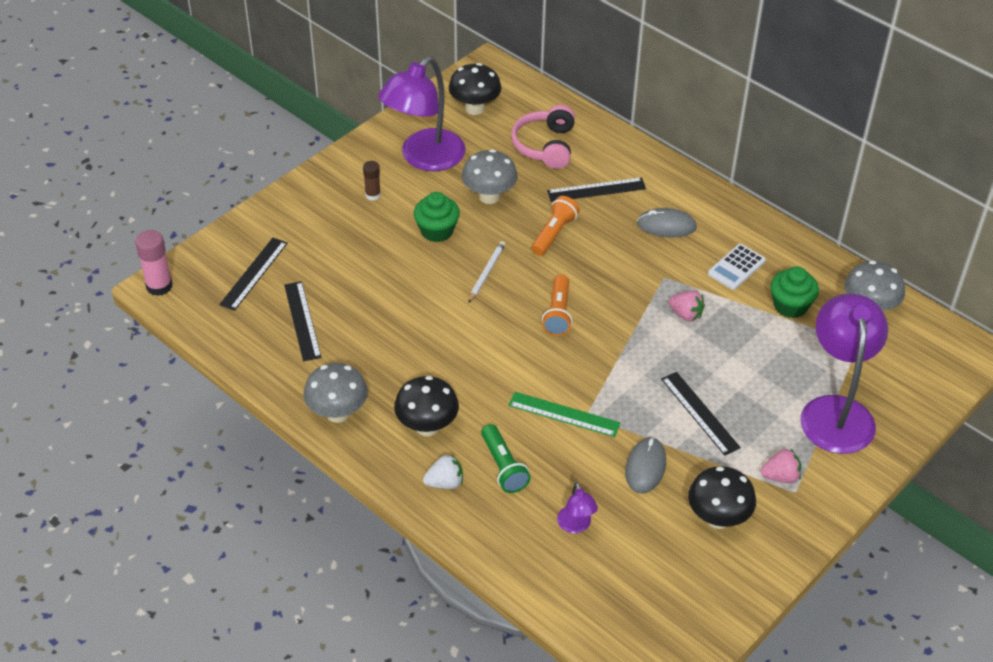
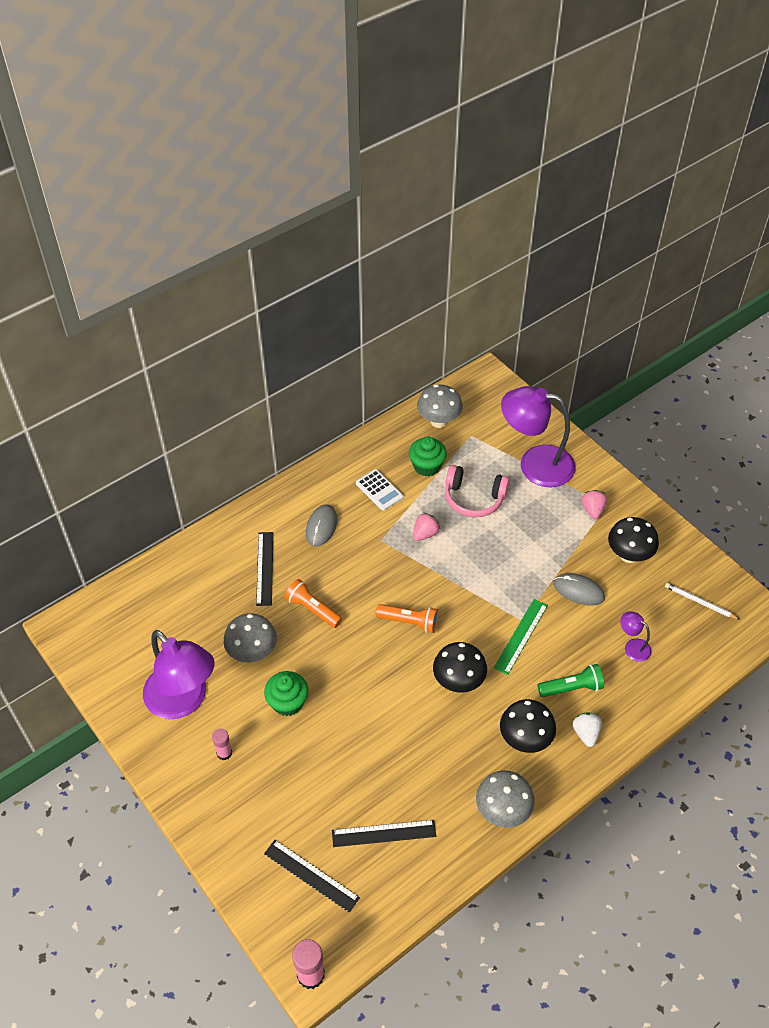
camera: 80 degrees left, 5 degrees up
brown glue stick [363,161,381,201] -> pink glue stick [212,729,232,760]
black mushroom [449,63,502,115] -> black mushroom moved to [433,642,487,693]
white pencil [468,241,505,303] -> white pencil moved to [665,583,741,620]
pink headphones [511,105,575,169] -> pink headphones moved to [445,465,510,517]
purple lamp [557,482,598,533] -> purple lamp turned 135 degrees counterclockwise [620,611,651,662]
black ruler [661,372,741,456] -> none

